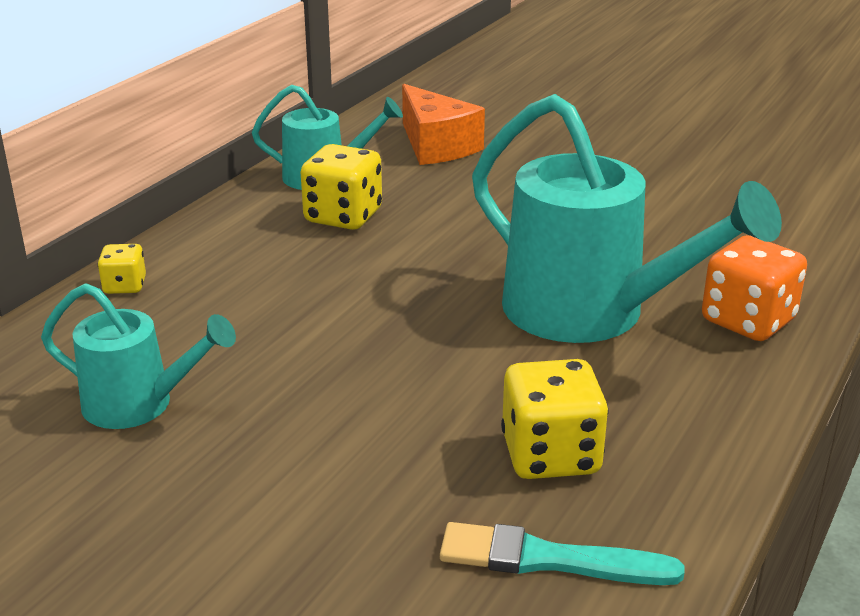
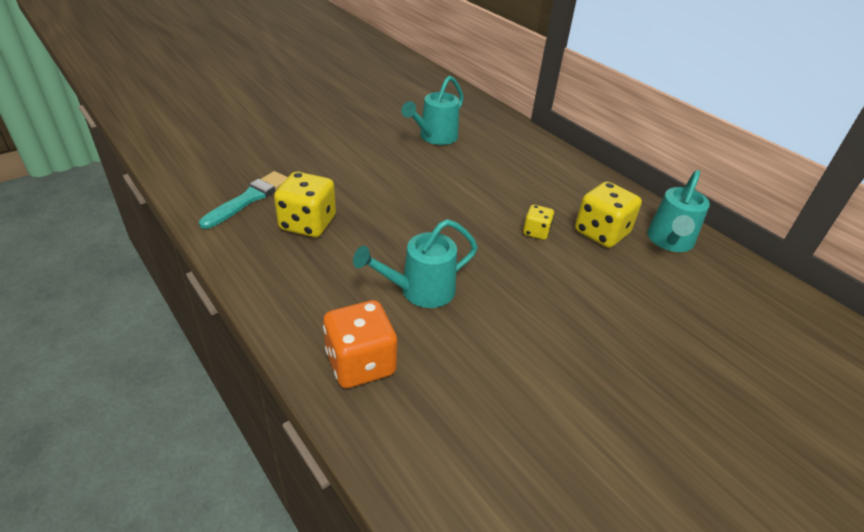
camera: 110 degrees right, 10 degrees up
yellow dice [98,244,146,294] -> yellow dice moved to [523,205,554,240]
orange cheese [402,84,485,165] -> none
turquoise watering can [472,94,782,343] -> turquoise watering can [353,219,478,308], size x0.55

